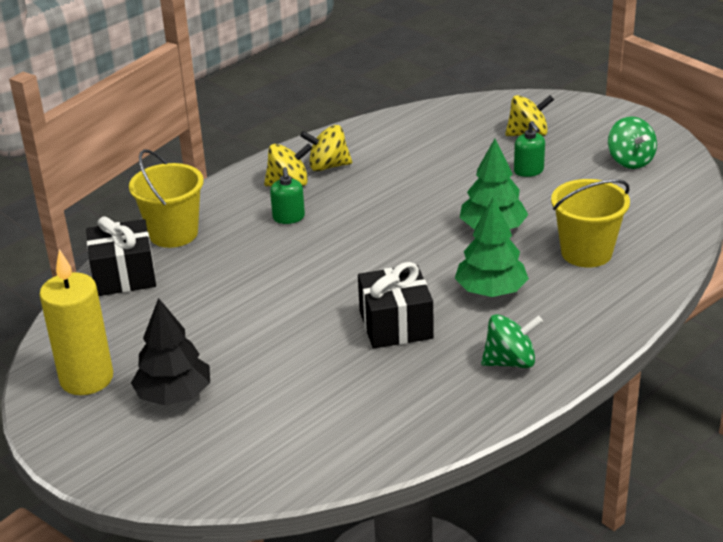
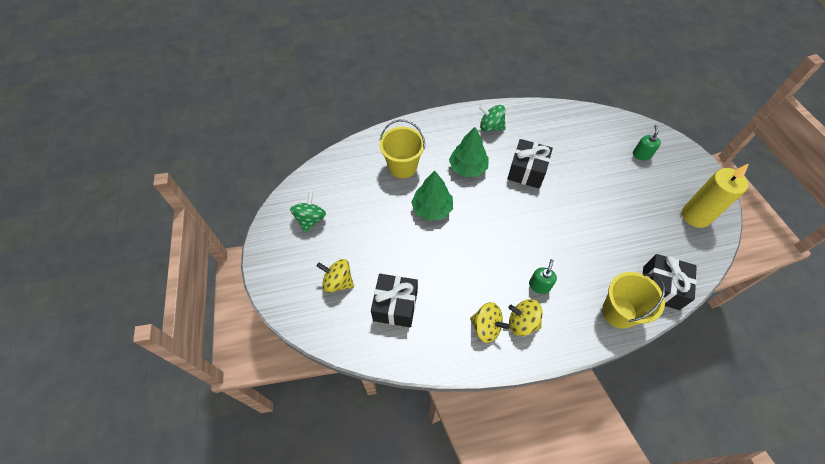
camera: 150 degrees left, 25 degrees up
black tree [131,298,210,406] -> none
green soap dispenser [514,121,545,177] -> green soap dispenser moved to [633,125,661,161]
none -> black gift [371,274,418,327]

